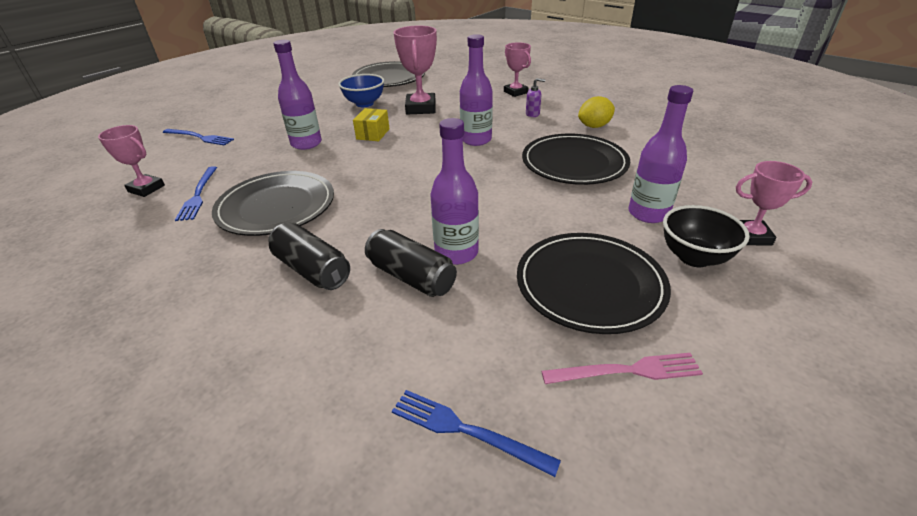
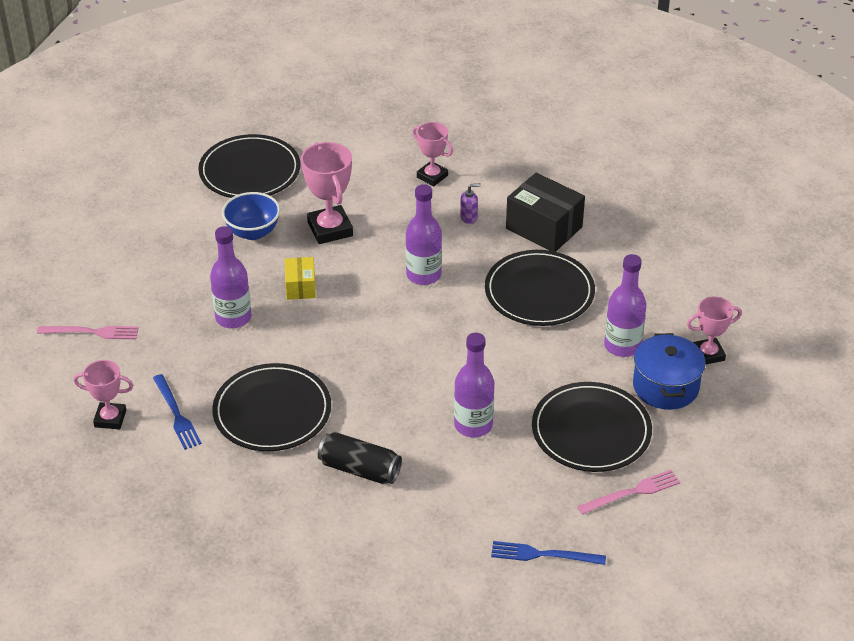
camera: 20 degrees left, 5 degrees up
blue fork [163,129,234,146] -> pink fork [37,326,139,339]
black can [365,229,457,297] -> none
yellow lemon [578,96,615,128] -> black box [506,173,585,252]
black bowl [663,205,750,267] -> blue pot [633,333,706,410]

